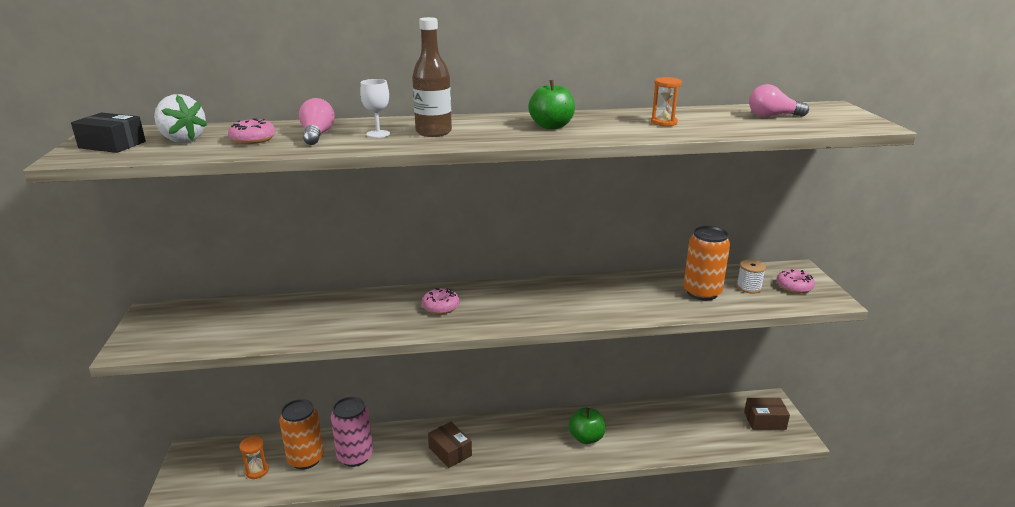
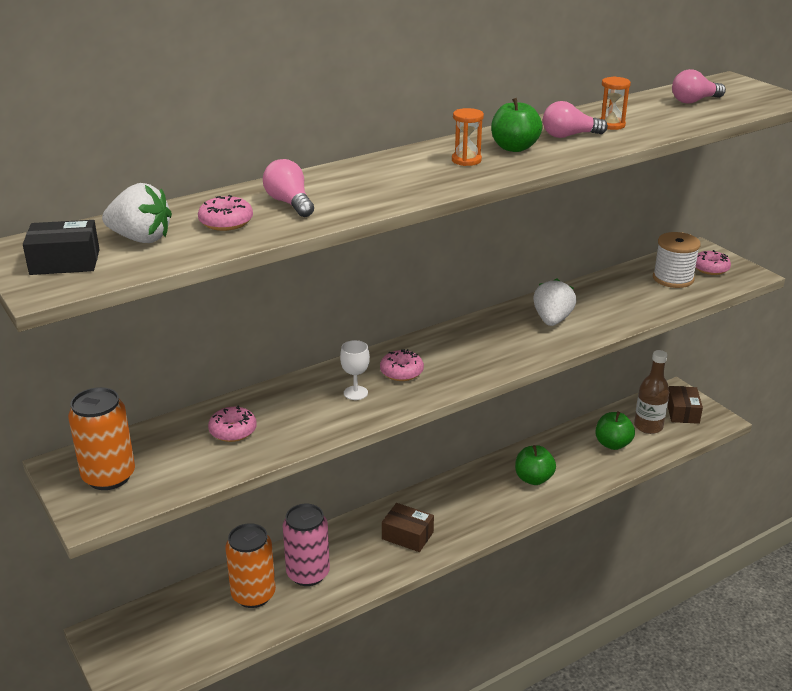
camera: 25 degrees left, 5 degrees up
orange hourglass [239,436,269,479] -> orange hourglass moved to [452,108,484,166]
white goblet [360,79,390,138] -> white goblet moved to [340,340,370,400]
brown bottle [412,17,452,137] -> brown bottle moved to [634,350,669,434]
orange can [684,226,730,301] -> orange can moved to [68,387,135,490]
white spool [736,260,766,294] -> white spool [653,232,701,288], size x1.58
brown box [744,398,790,430] -> brown box turned 60 degrees counterclockwise [667,386,703,424]
none -> pink donut [208,406,257,442]
none -> white strawberry [533,279,576,326]
none -> pink light bulb [543,101,608,138]
none -> green apple [595,411,635,450]

